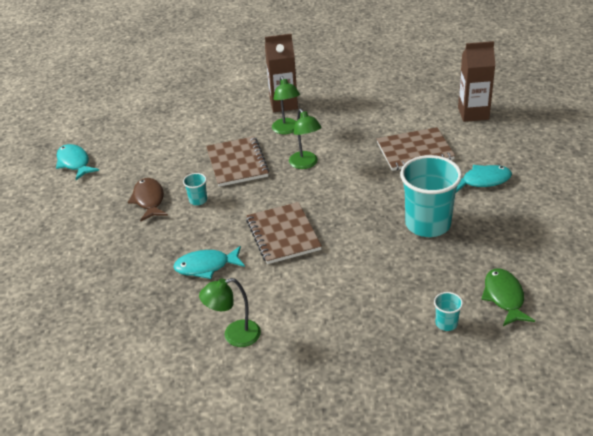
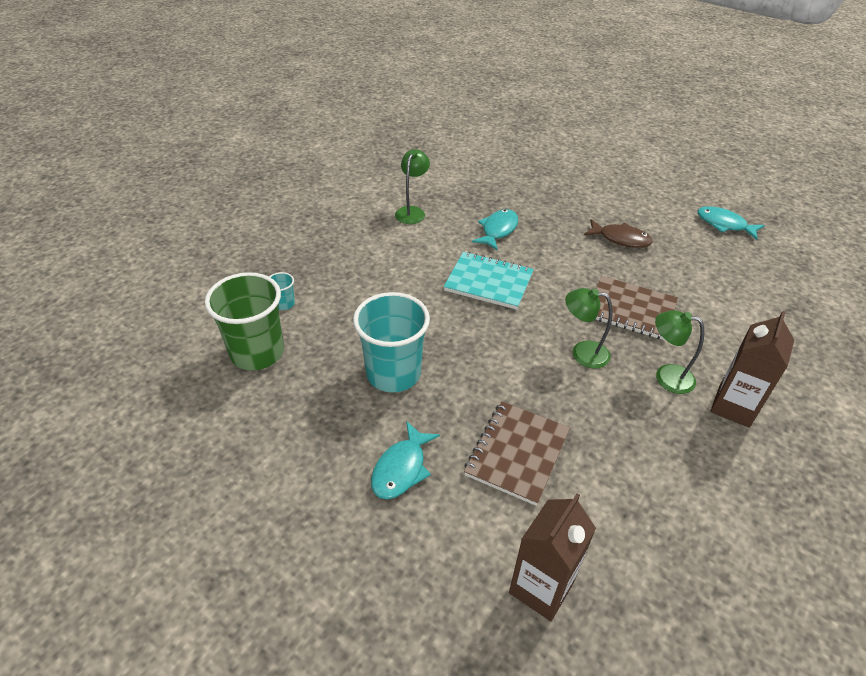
camera: 125 degrees right, 5 degrees up
turquoise fish [56,144,99,180] -> turquoise fish turned 150 degrees counterclockwise [697,206,765,240]
turquoise cup [183,173,207,205] -> none
brown notebook [246,202,322,264] -> turquoise notebook [444,252,534,310]
green fish [481,268,535,326] -> green cup [205,272,284,370]

